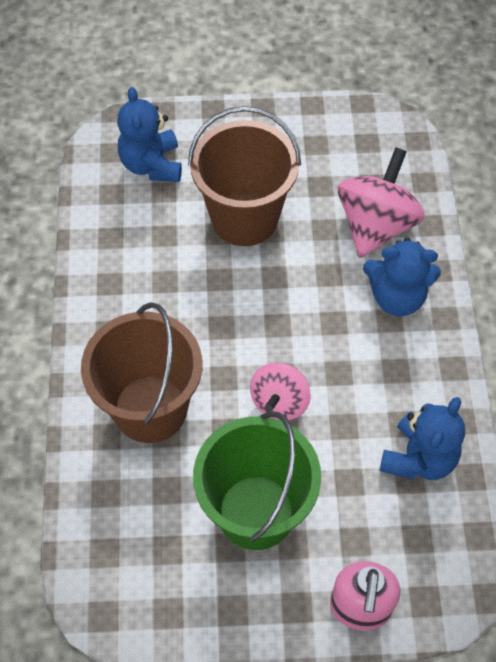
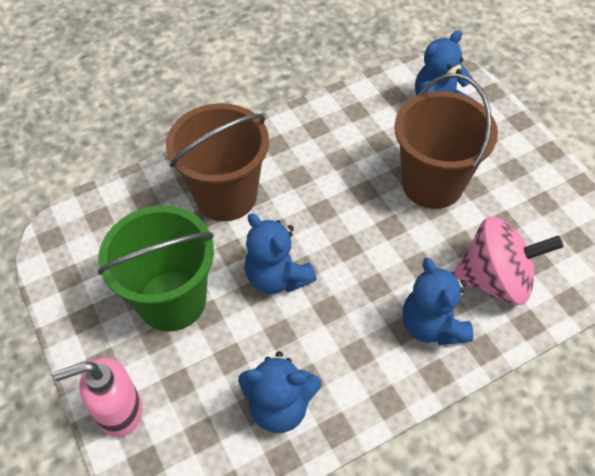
camera: 65 degrees right, 5 degrees down
pink spinning top [250,363,311,420] -> blue teddy bear [244,213,317,294]

